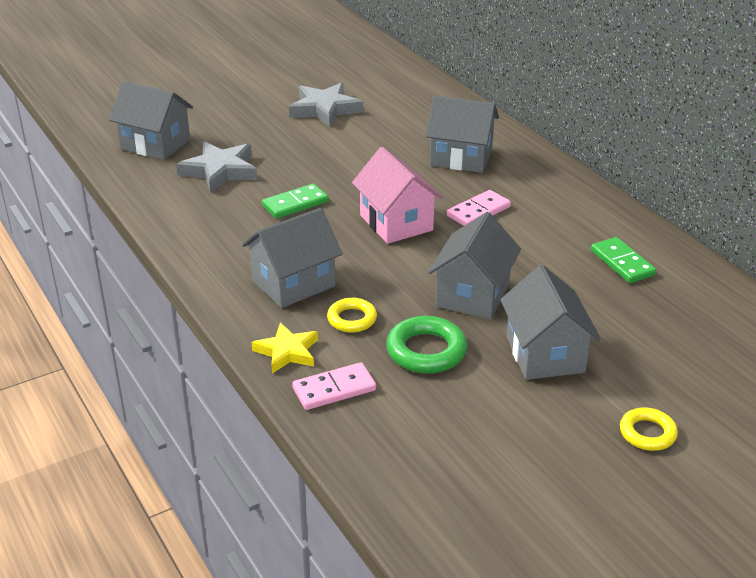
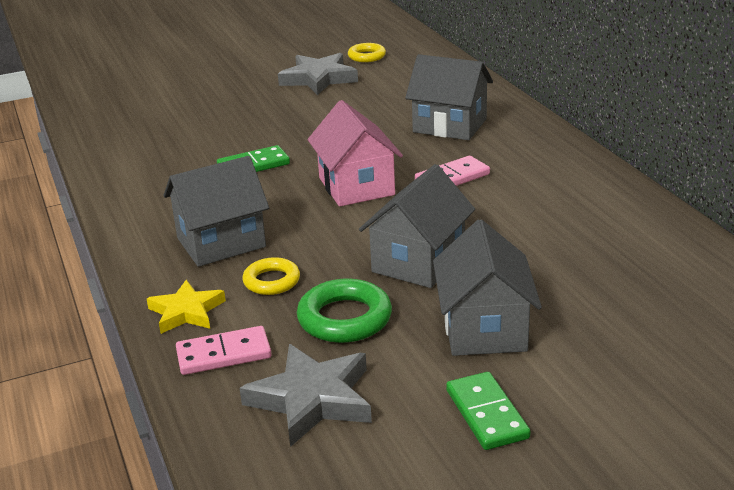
camera: 10 degrees right, 5 degrees down
grey house [109,81,193,160] -> none
grey star [176,141,257,193] -> grey star moved to [240,344,372,447]
green domino [591,237,656,283] -> green domino moved to [446,372,530,450]
yellow ring [620,407,678,451] -> yellow ring moved to [348,43,386,62]

